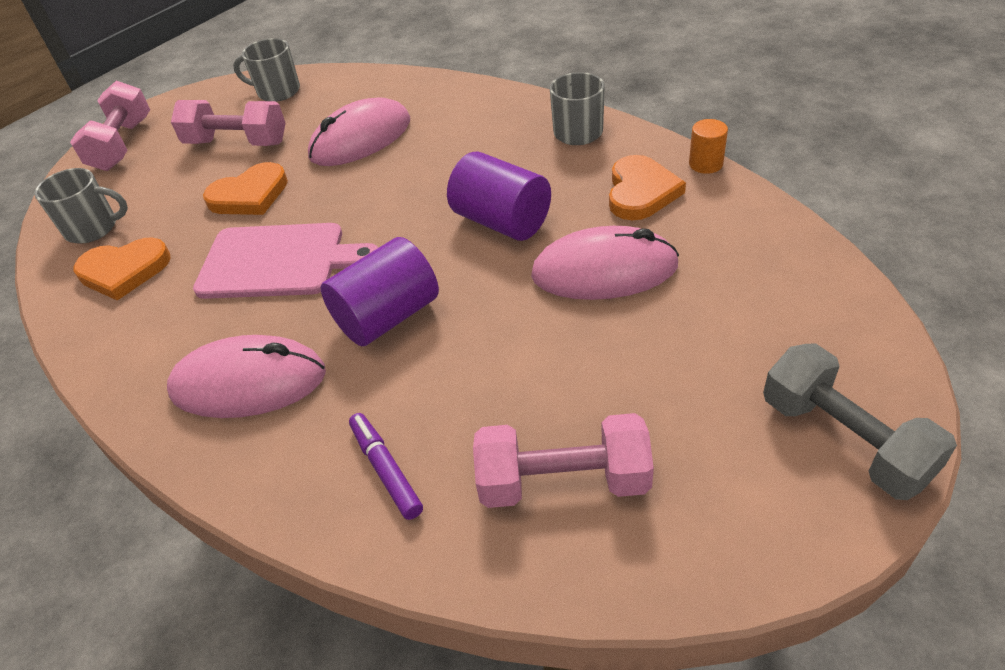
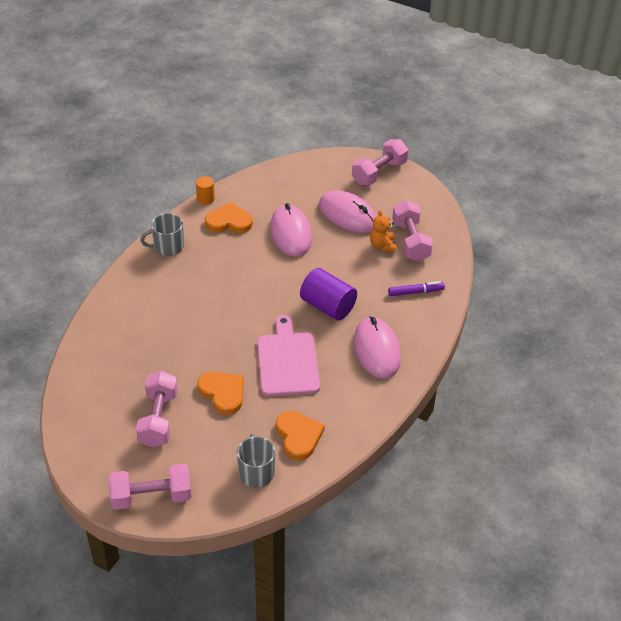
camera: 105 degrees left, 0 degrees up
grey mug [233,38,300,102] -> none
pink mouse [308,97,410,166] -> pink mouse moved to [319,190,377,233]
purple marker [349,413,423,520] -> purple marker turned 150 degrees counterclockwise [388,281,445,296]
purple cylinder [447,151,551,241] -> none
grey dumbbell [763,344,957,500] -> pink dumbbell [352,139,408,186]
none -> orange teddy bear [370,210,396,253]

